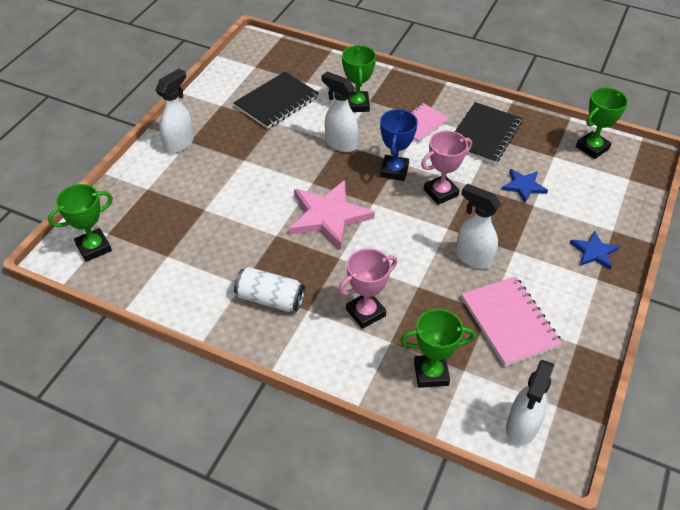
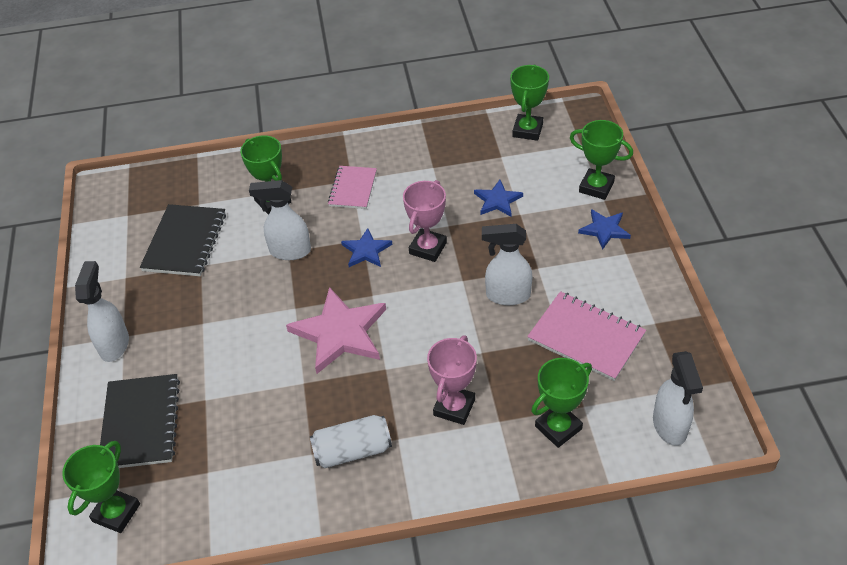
camera: 30 degrees left, 0 degrees up
blue trophy [380,109,418,181] -> blue star [341,228,392,267]
black notebook [455,102,522,164] -> black notebook moved to [100,374,180,468]
none -> green trophy [570,120,633,200]

